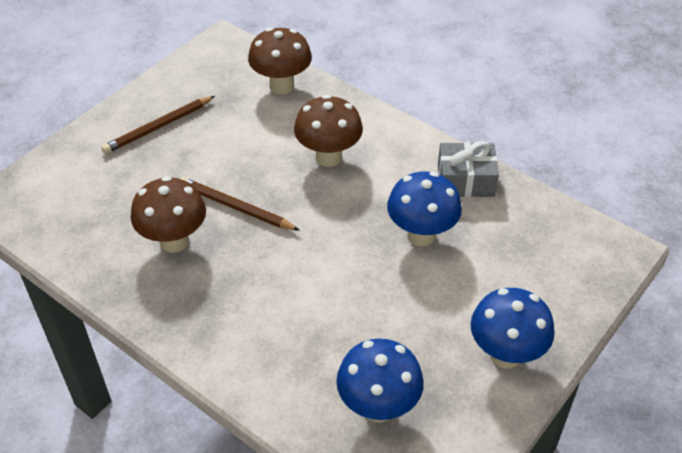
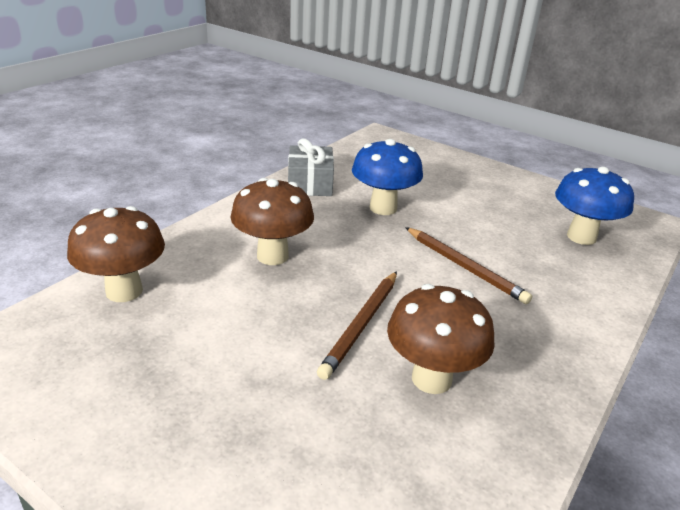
camera: 95 degrees left, 15 degrees down
brown pencil [101,96,215,154] -> brown pencil moved to [405,227,532,304]
blue mushroom [470,288,555,368] -> none

